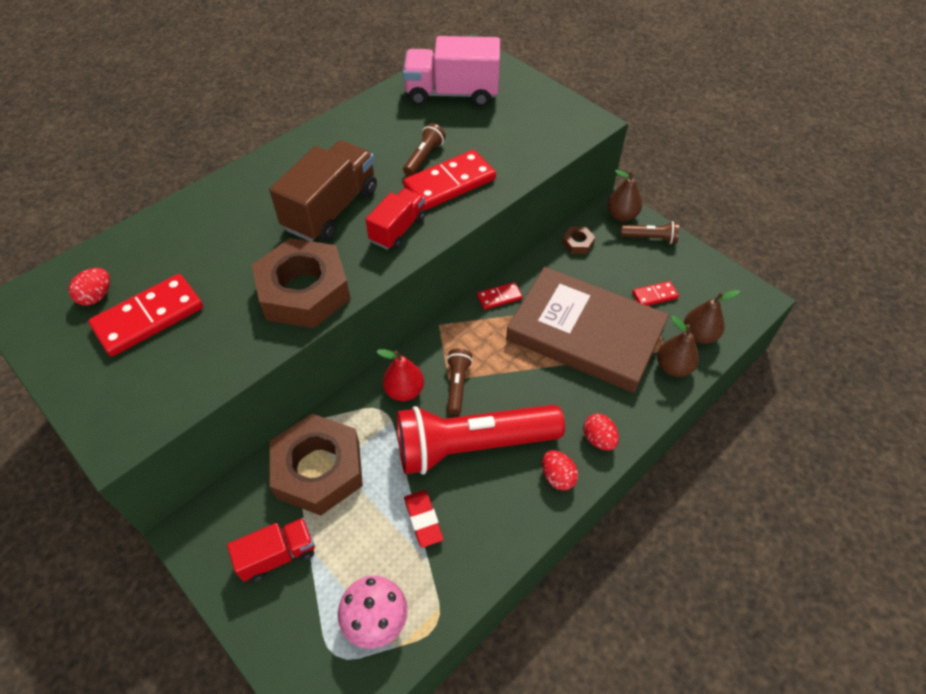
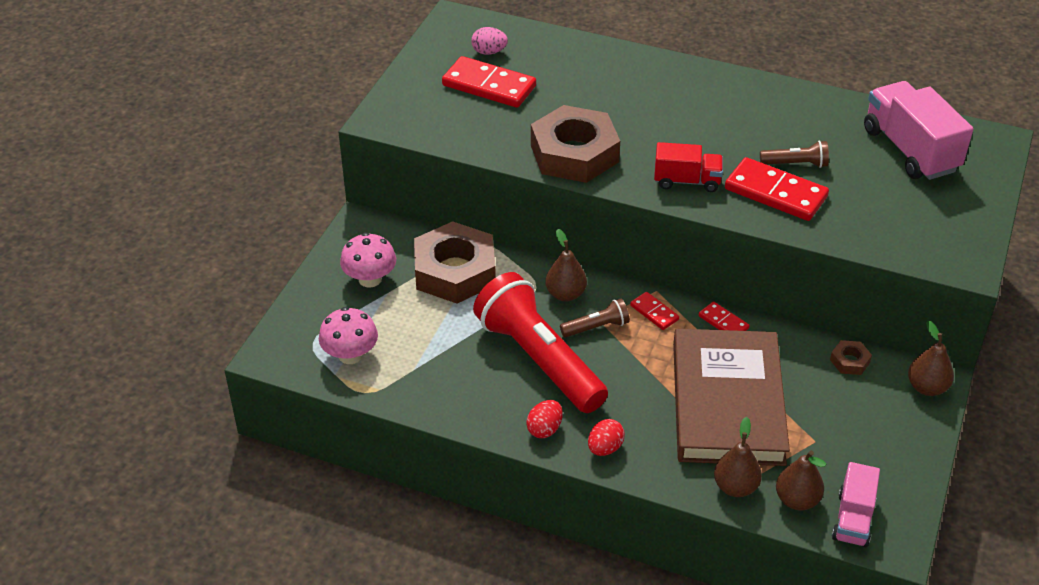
camera: 65 degrees right, 10 degrees down
red egg [68,268,110,306] -> pink egg [471,27,508,55]
red truck [227,518,315,583] -> pink mushroom [340,232,396,287]
brown truck [269,140,377,242] -> none
red pear [376,349,424,401] -> brown pear [545,229,587,302]
red eraser [404,490,443,548] -> none
brown flashlight [620,221,679,244] -> none
red domino [632,281,679,306] -> red domino moved to [630,292,679,330]
none -> pink truck [832,462,880,547]

